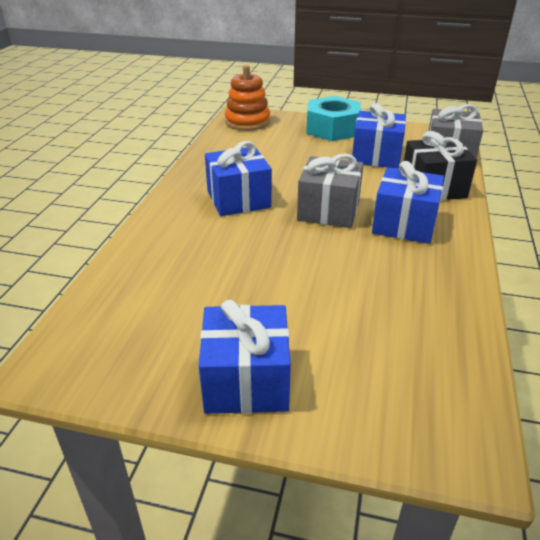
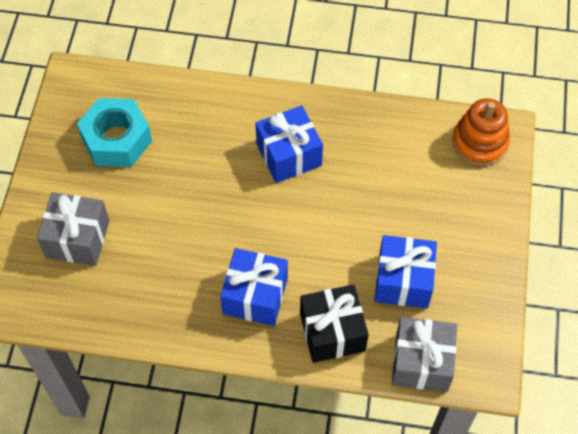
camera: 85 degrees right, 25 degrees up
blue gift [199,300,291,414] -> none
grey gift [297,153,364,228] -> grey gift moved to [37,192,110,266]
turquoise nut [306,96,361,141] -> turquoise nut moved to [77,98,152,167]

